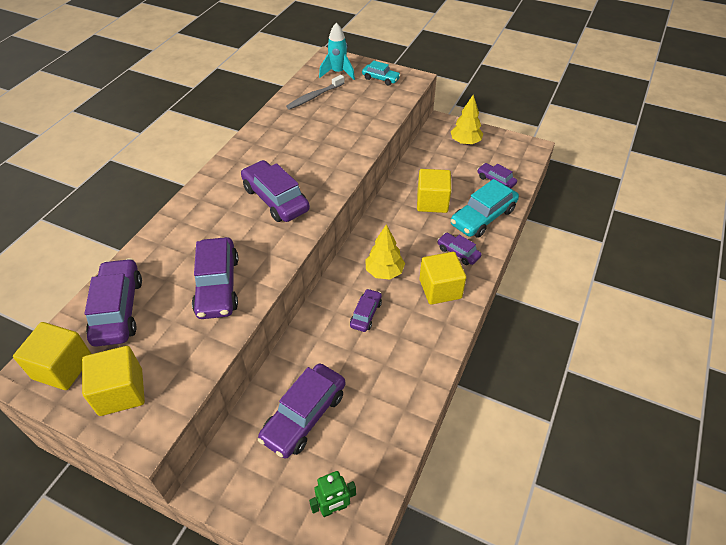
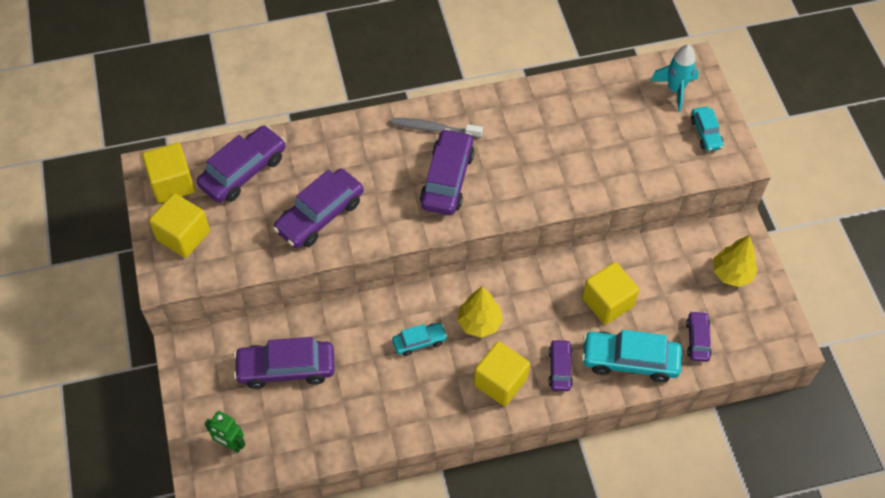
camera: 50 degrees right, 10 degrees up
grey toothbrush [286,75,344,110] -> grey toothbrush moved to [392,118,483,138]
purple car [350,289,382,332] -> turquoise car [392,323,448,356]

